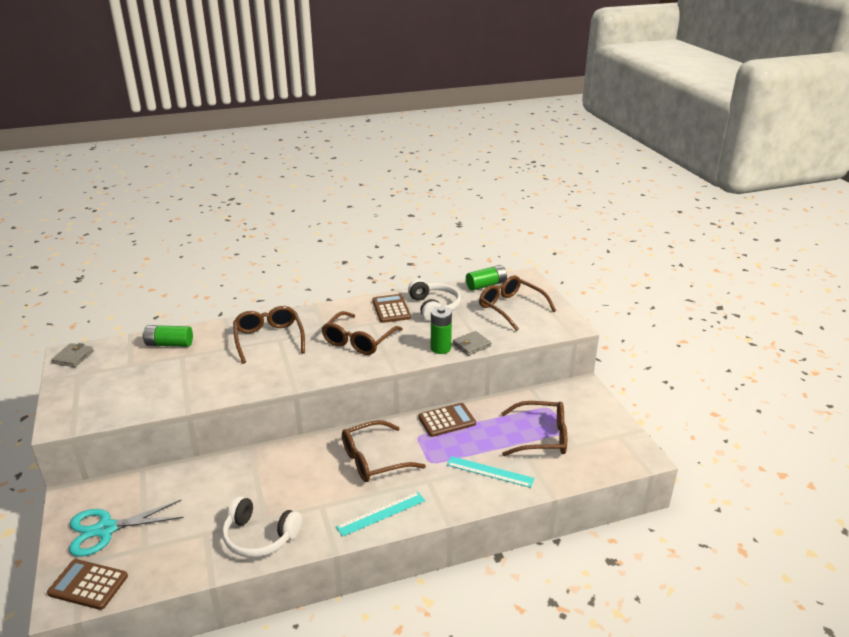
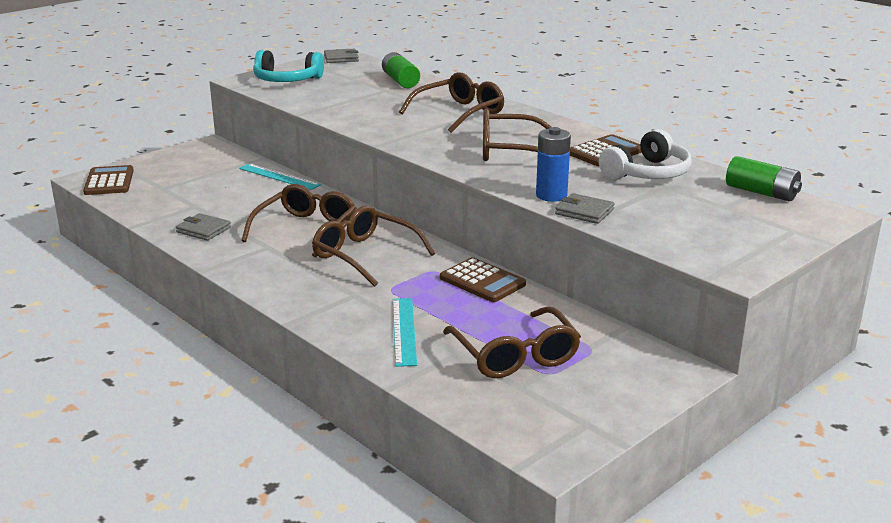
camera: 65 degrees right, 5 degrees down
turquoise scissors [69,500,184,557] -> none
white headphones [222,496,302,558] -> grey wallet [176,213,231,241]
turquoise ruler [336,492,425,537] -> turquoise ruler moved to [239,163,321,190]
green battery [431,307,452,354] -> blue battery [536,127,571,202]
brown glasses [479,275,556,331] -> brown glasses moved to [241,184,356,258]
none -> turquoise headphones [253,50,324,82]

